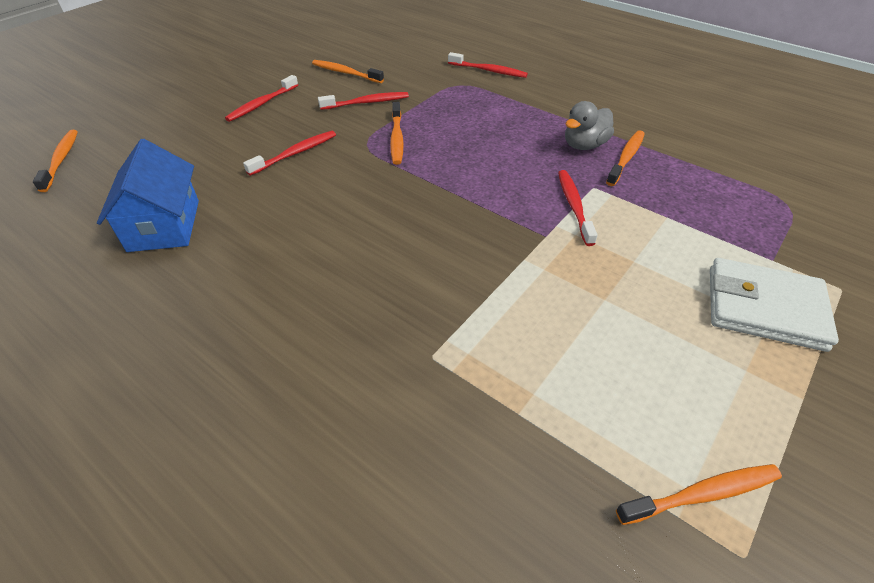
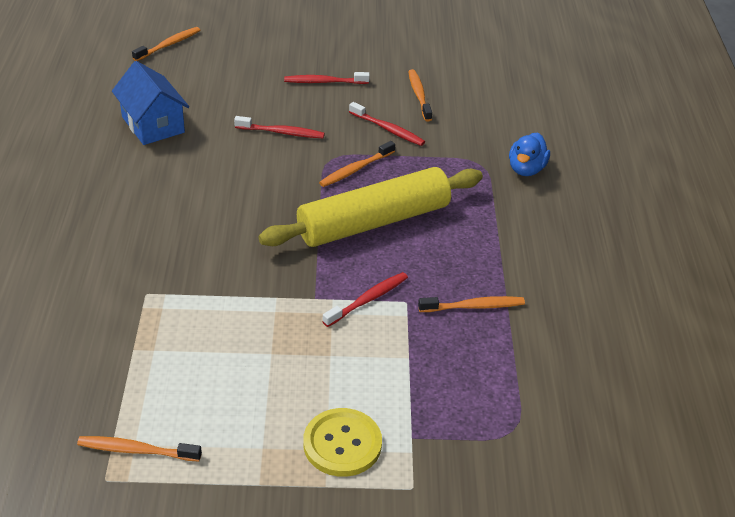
camera: 50 degrees right, 5 degrees down
blue house [97,139,199,252] -> blue house turned 75 degrees counterclockwise [112,61,189,145]
red toothbrush [448,52,528,78] -> blue duck [509,133,550,176]
grey duck [565,101,614,150] -> none
orange toothbrush [616,464,782,525] -> orange toothbrush turned 150 degrees clockwise [77,436,202,461]
white wallet [710,258,839,352] -> yellow button [303,408,382,477]
none -> yellow rolling pin [258,167,483,247]

